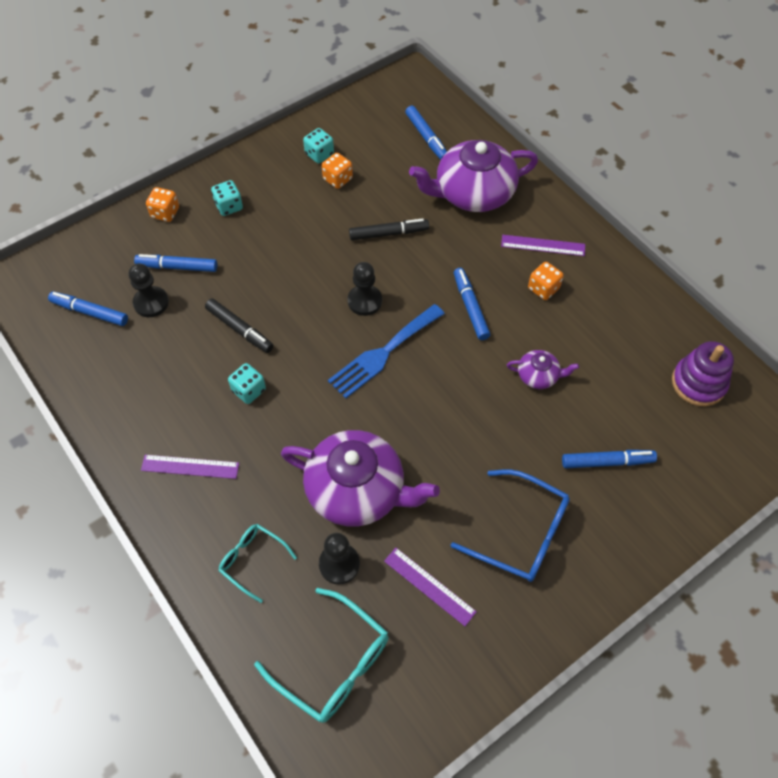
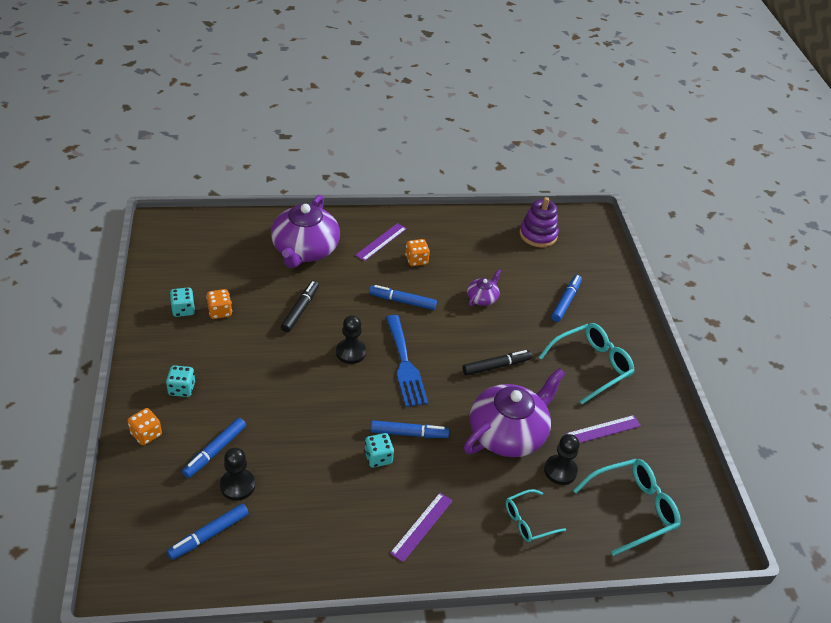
camera: 65 degrees left, 15 degrees down
black marker [205,298,274,353] -> black marker moved to [463,350,532,376]
blue marker [405,105,447,160] -> blue marker moved to [371,421,449,438]
blue glasses [451,469,570,582] -> turquoise glasses [538,323,635,404]

